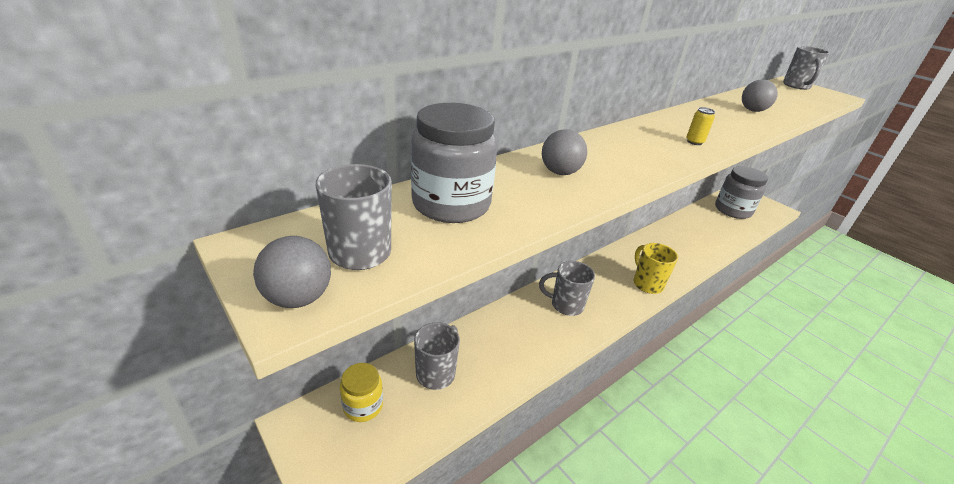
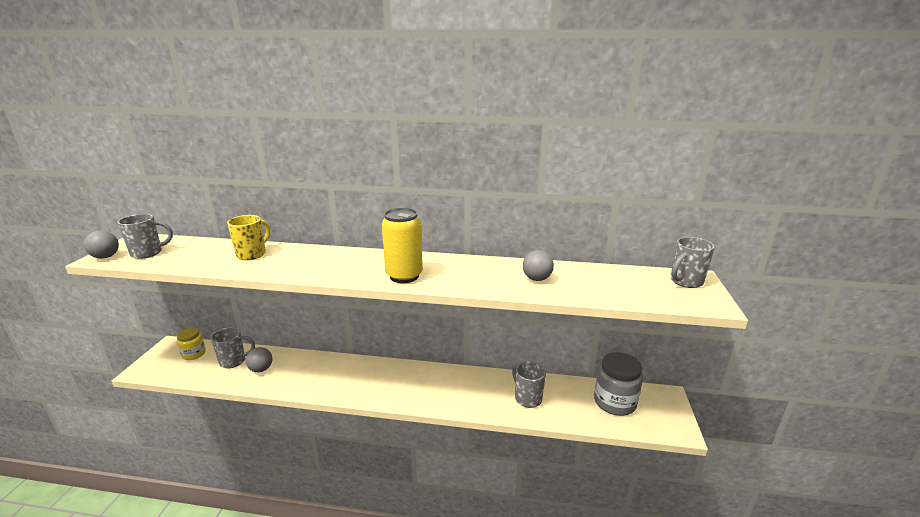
camera: 50 degrees right, 10 degrees down
grey jar [411,103,497,223] -> none
grey mug [539,261,595,316] -> grey mug moved to [512,361,546,408]
grey ball [542,129,587,175] -> grey ball moved to [246,347,273,372]
yellow mug [633,243,678,294] -> yellow mug moved to [227,215,270,260]
yellow can [686,107,715,145] -> yellow can [382,208,423,283], size x2.46

